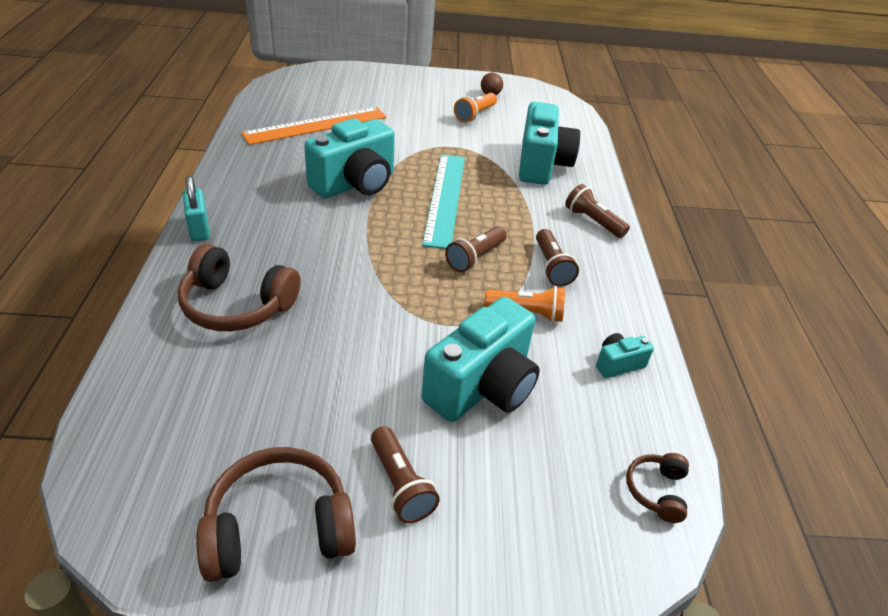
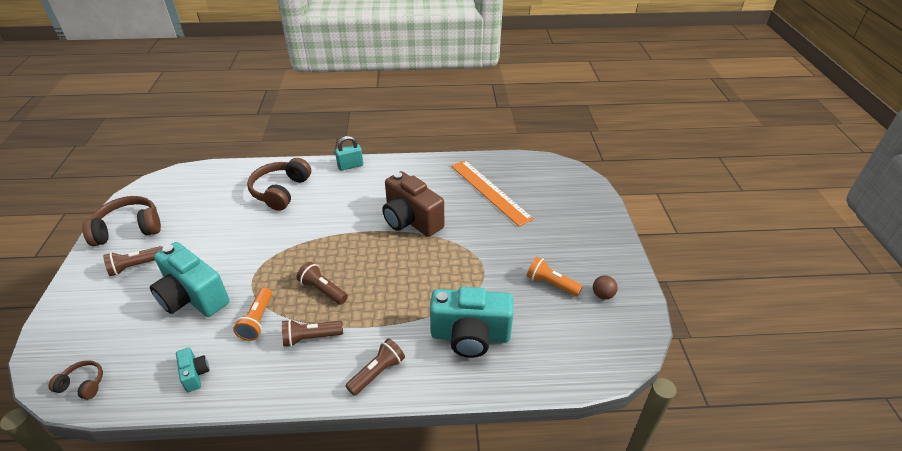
camera: 90 degrees right, 0 degrees up
brown headphones [196,447,356,582] -> brown headphones turned 90 degrees counterclockwise [82,196,161,246]
turquoise camera [304,118,395,199] -> brown camera [382,171,444,237]
turquoise ruler [422,154,465,249] -> none

